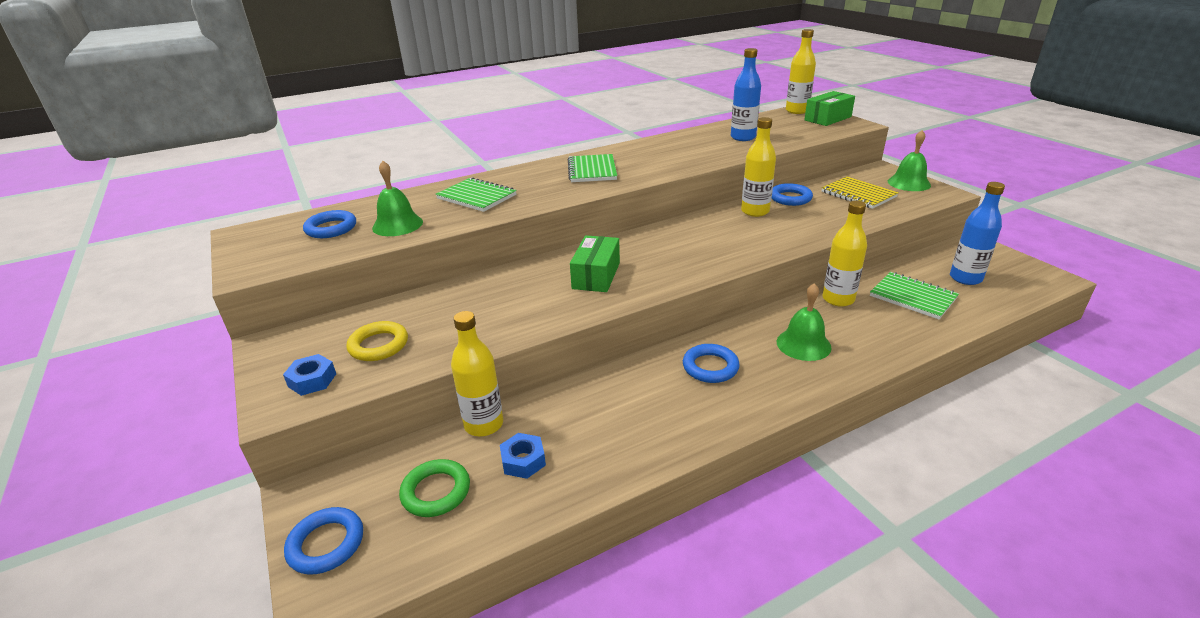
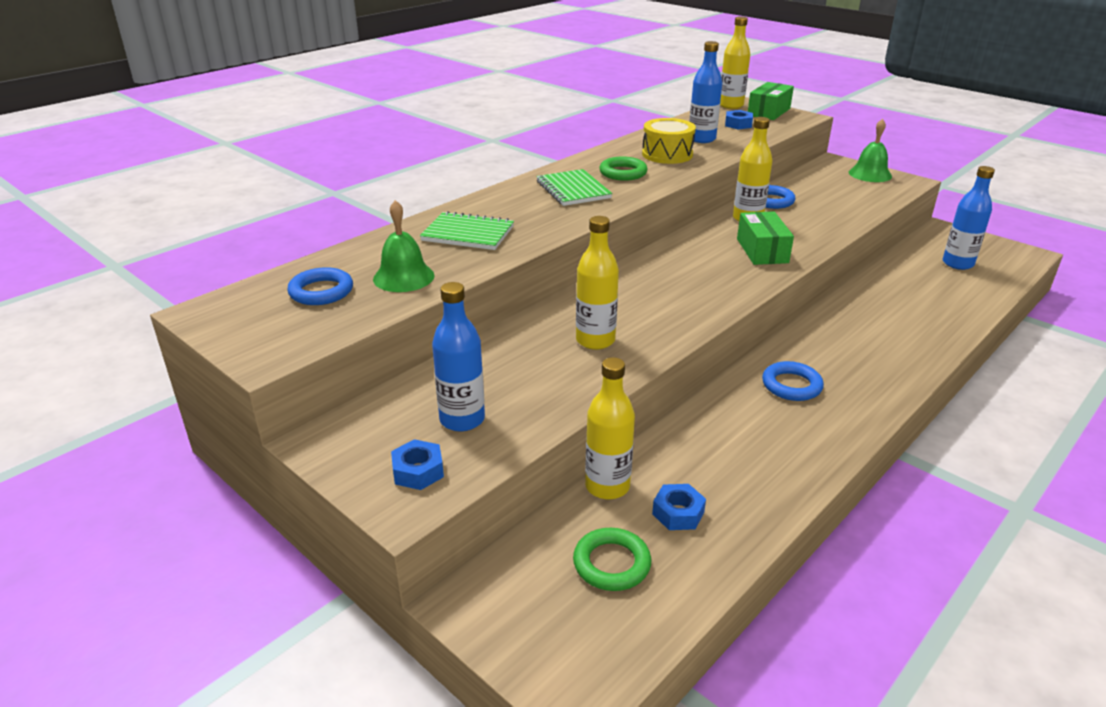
camera: 20 degrees left, 0 degrees up
blue ring [284,507,363,575] -> none
yellow ring [347,321,408,361] -> blue bottle [432,282,485,431]
green box [570,235,620,292] -> green box moved to [737,211,794,265]
green bell [777,283,832,361] -> none
yellow notebook [822,176,899,209] -> none
yellow bottle [822,201,867,307] -> yellow bottle moved to [576,216,619,350]
green notebook [870,272,959,319] -> none
none -> green ring [599,157,648,181]
none -> yellow drum [642,118,696,164]
none -> blue nut [725,110,753,130]

